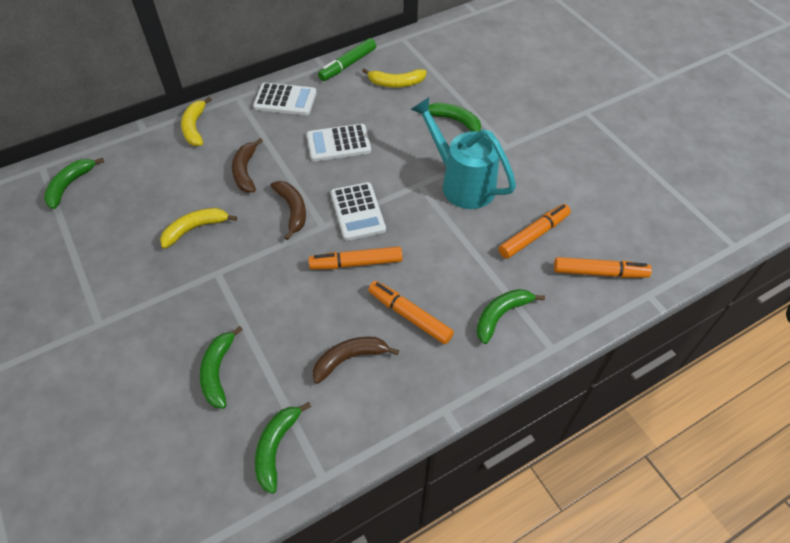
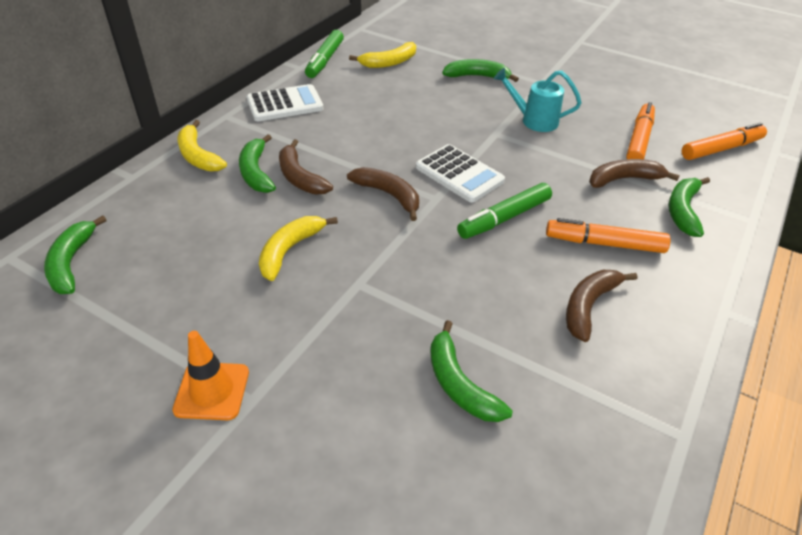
camera: 30 degrees left, 10 degrees down
green banana [255,402,311,494] -> green banana moved to [239,134,276,193]
white calculator [307,124,371,161] -> none
orange marker [309,246,402,269] -> green marker [457,183,552,239]
turquoise watering can [410,97,516,209] -> turquoise watering can [494,68,582,132], size x0.61
none -> orange traffic cone [172,331,249,420]
none -> brown banana [589,159,680,188]

